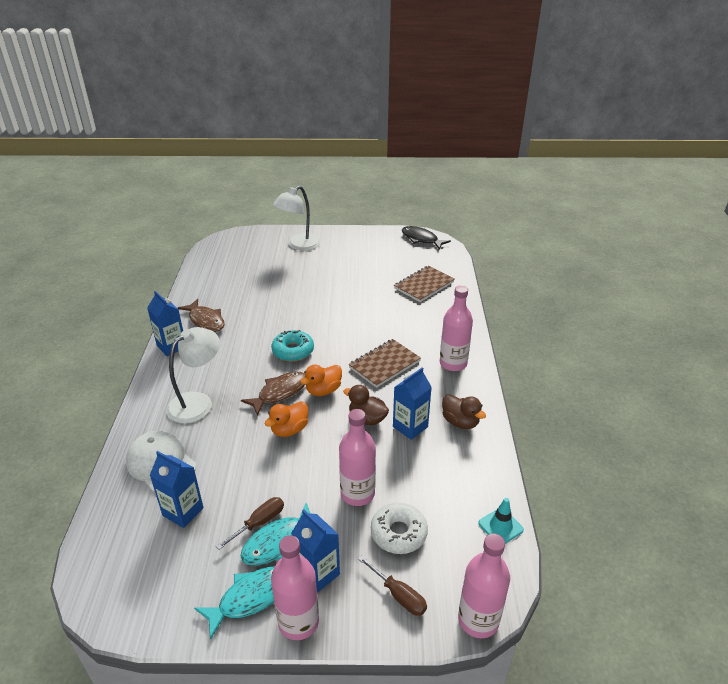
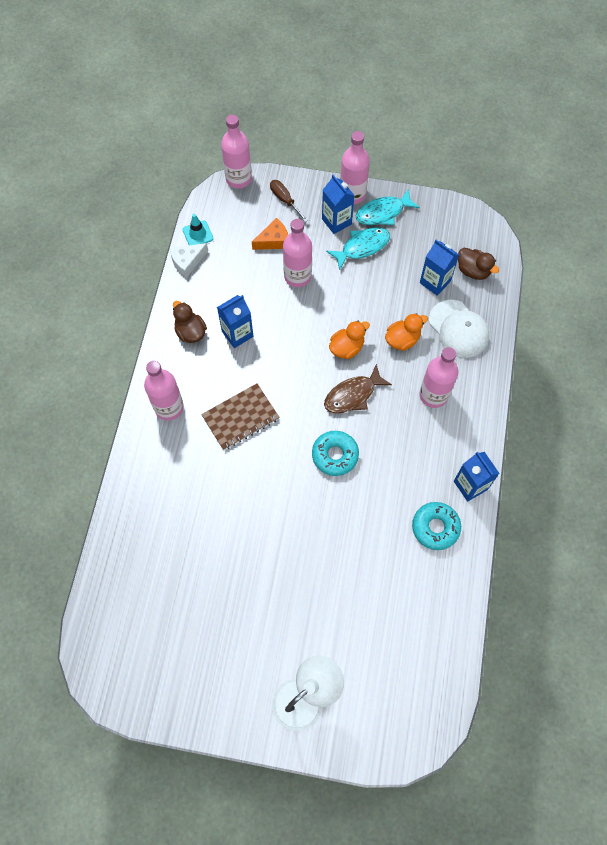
camera: 170 degrees left, 30 degrees up
white lamp [166,327,220,424] -> pink bottle [419,347,458,408]
brown fish [178,299,225,332] -> turquoise donut [412,502,461,550]
brown screwdriver [216,497,284,550] -> none
orange duck [300,365,342,396] -> orange duck moved to [385,313,428,351]
brown duck [343,385,389,425] -> brown duck moved to [458,248,499,280]
white donut [371,503,428,554] -> orange cheese [252,218,288,250]
brown notebook [394,266,454,302] -> none
black fish [402,226,451,250] -> none
none -> white cheese [169,243,208,278]

